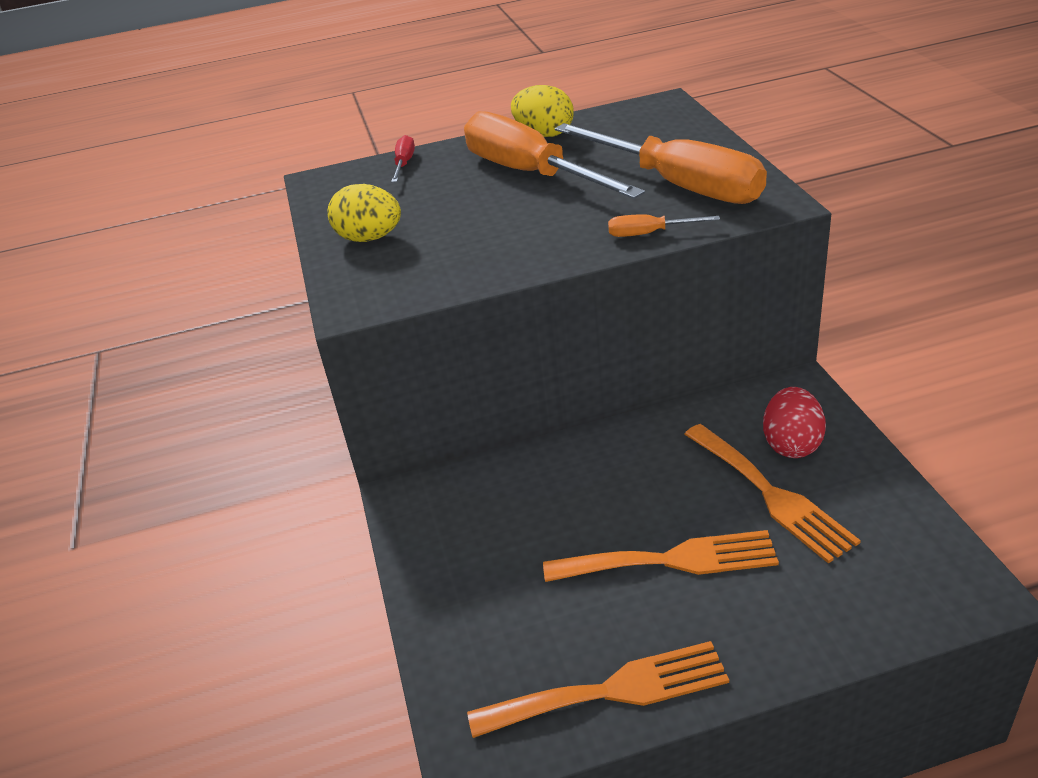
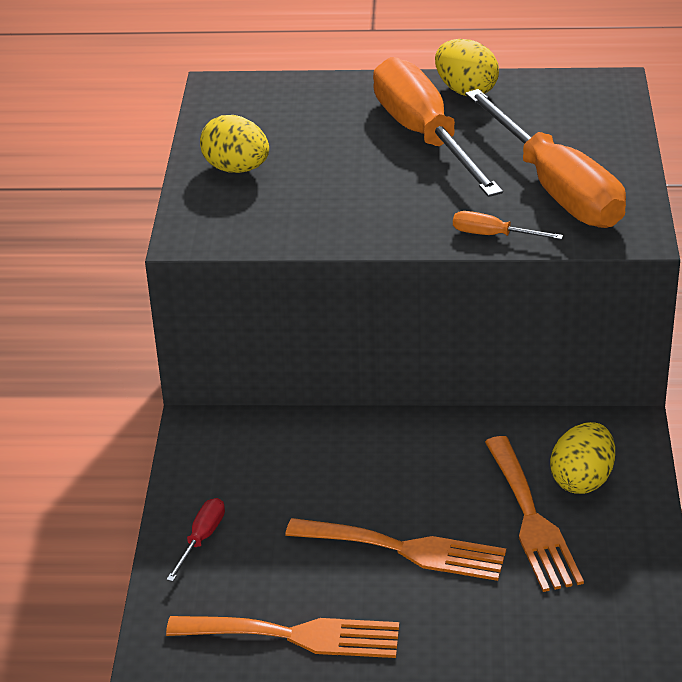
camera: 15 degrees right, 0 degrees up
red screwdriver [391,135,415,182] -> red screwdriver moved to [166,498,225,582]
red egg [763,387,826,458] -> yellow egg [550,422,615,494]

